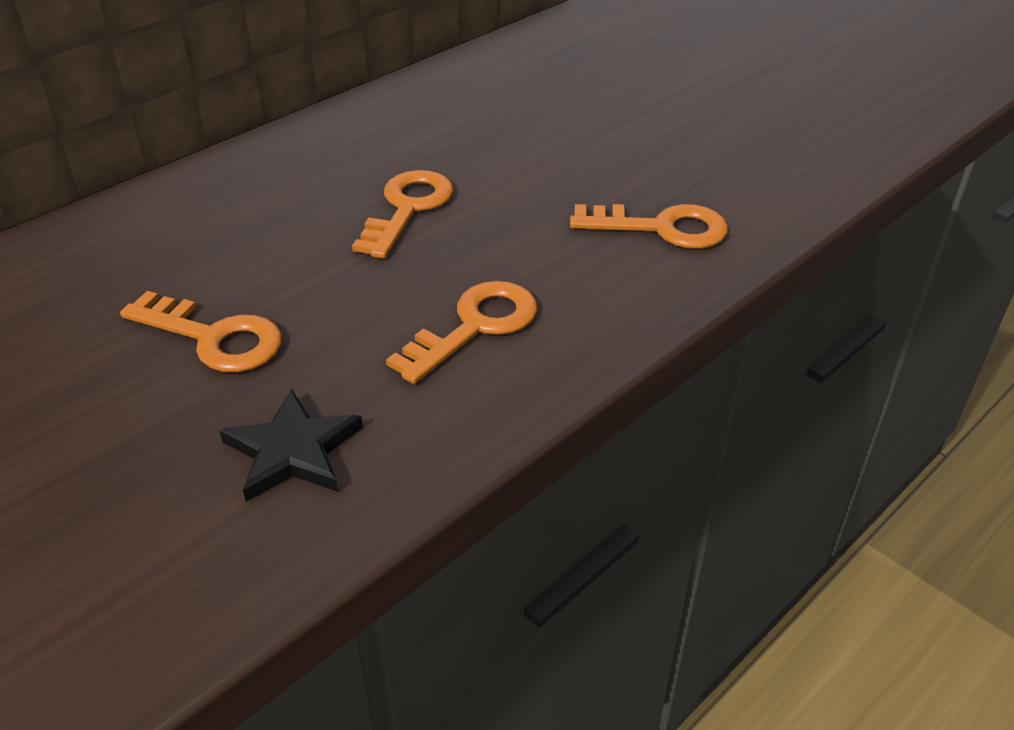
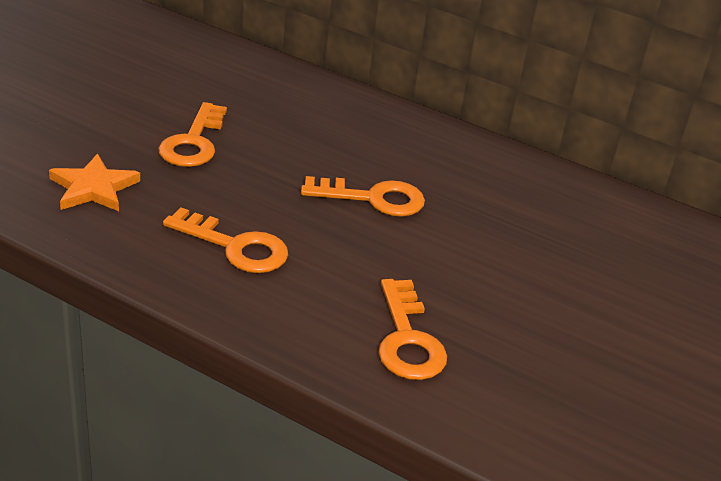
camera: 70 degrees right, 5 degrees down
black star [219,389,363,502] -> orange star [49,154,140,211]

